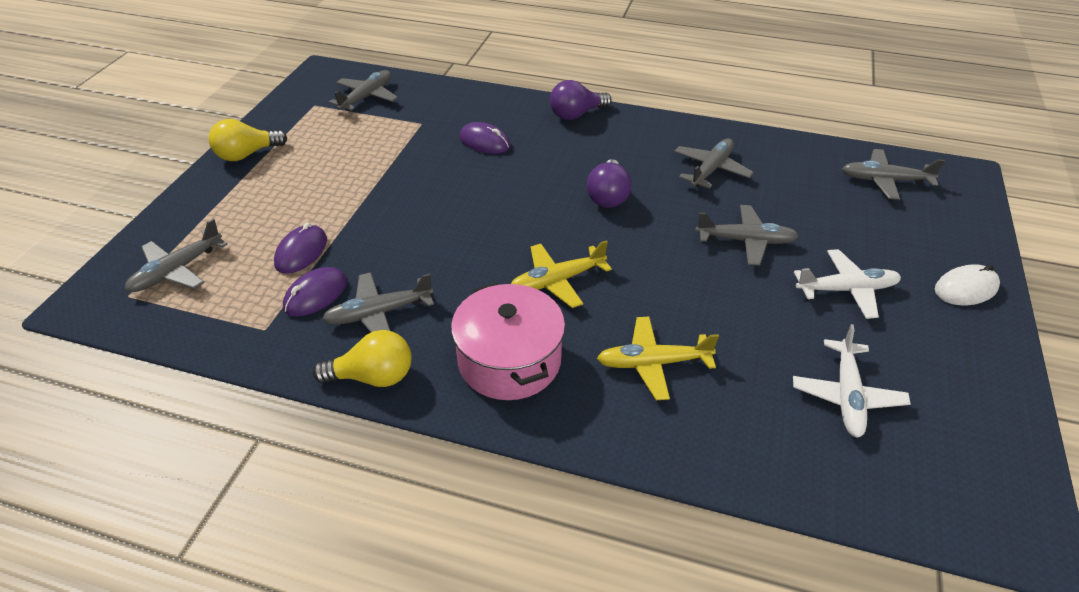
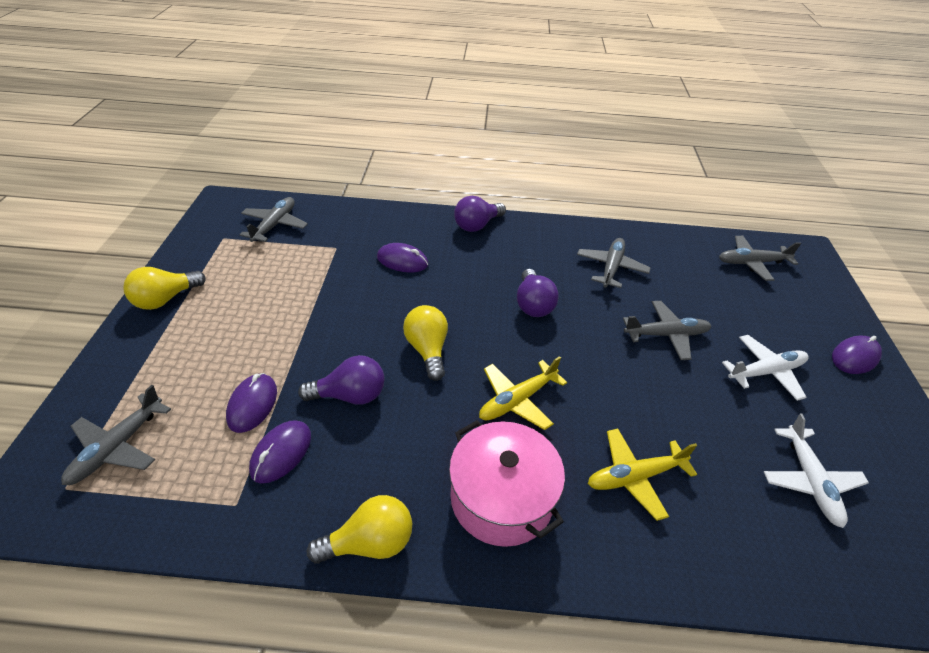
camera: 15 degrees left, 0 degrees up
grey plane [322,272,434,333] -> none
white mouse [935,264,1000,306] -> purple mouse [832,336,882,374]
none -> purple light bulb [298,355,385,405]
none -> yellow light bulb [403,305,448,381]

